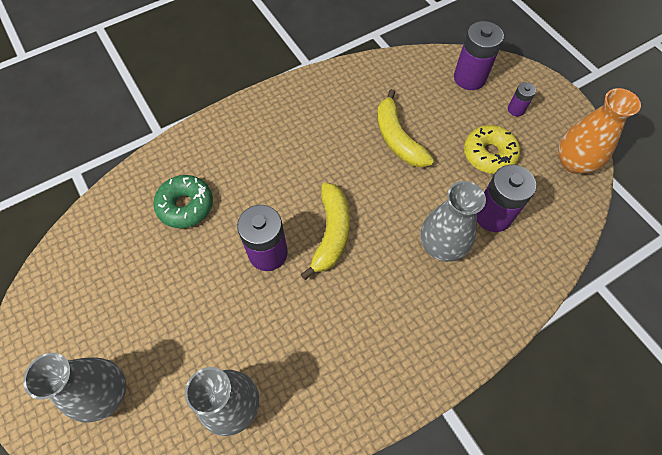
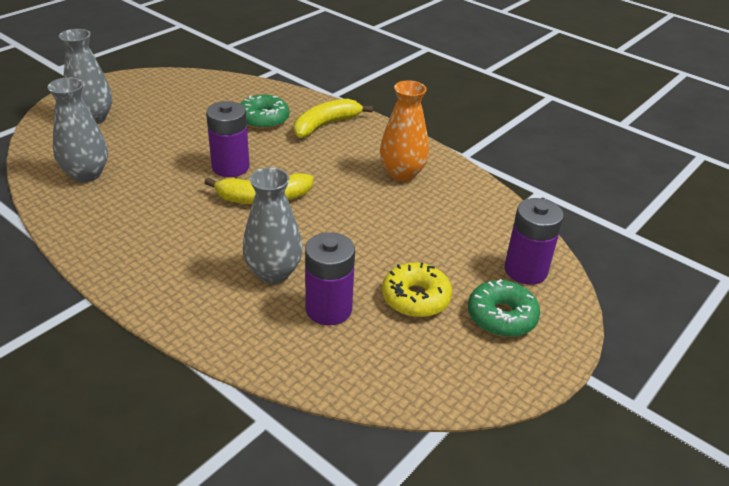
camera: 70 degrees right, 25 degrees down
yellow banana [377,89,434,168] -> yellow banana moved to [294,99,373,138]
purple battery [508,82,536,116] -> green donut [468,279,540,337]
orange vase [558,88,641,174] -> orange vase moved to [380,80,429,181]

